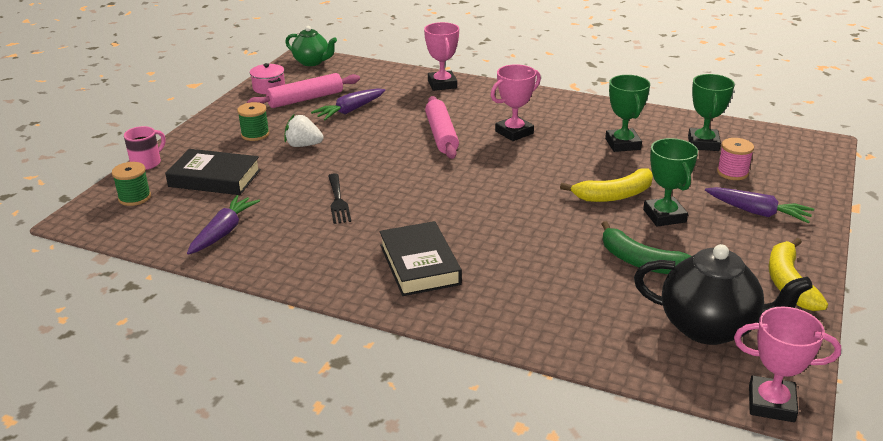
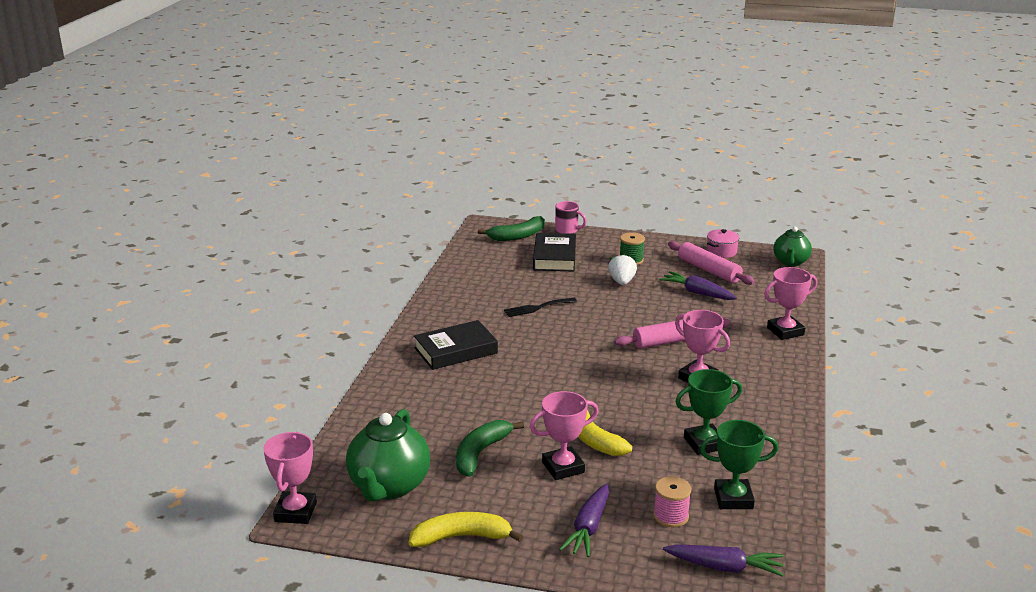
camera: 80 degrees right, 5 degrees down
green spool [112,162,151,206] -> green banana [478,216,545,241]
purple carrot [187,195,260,255] -> purple carrot moved to [663,544,784,577]
black teapot [634,244,812,345] -> green teapot [346,409,430,502]
green trophy [643,138,698,227] -> pink trophy [530,391,599,480]

